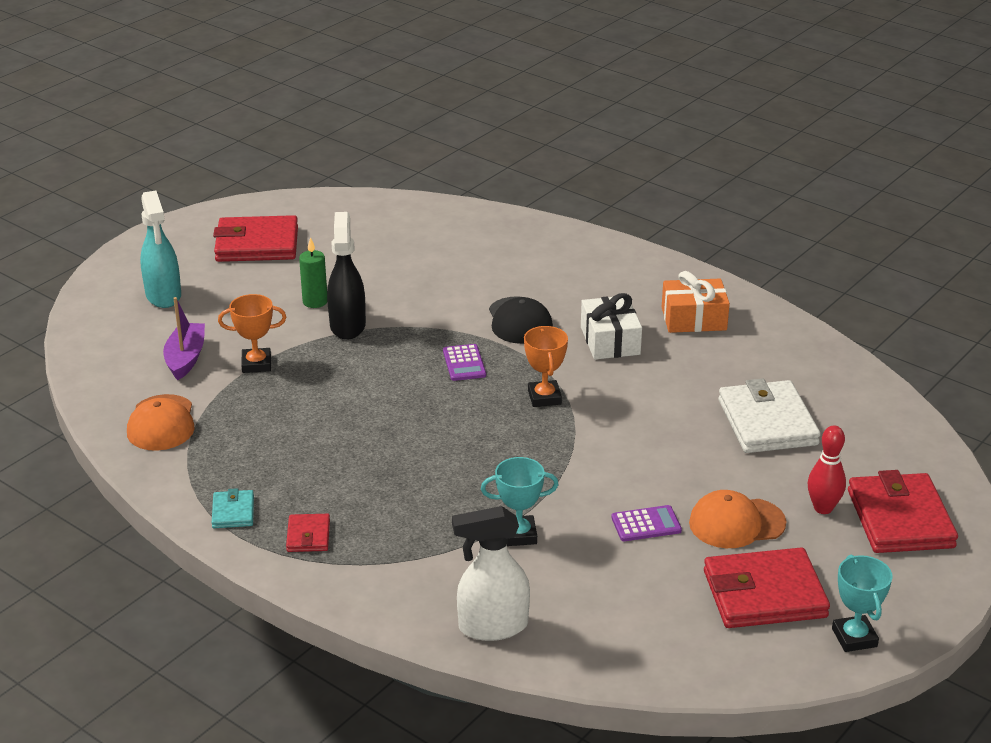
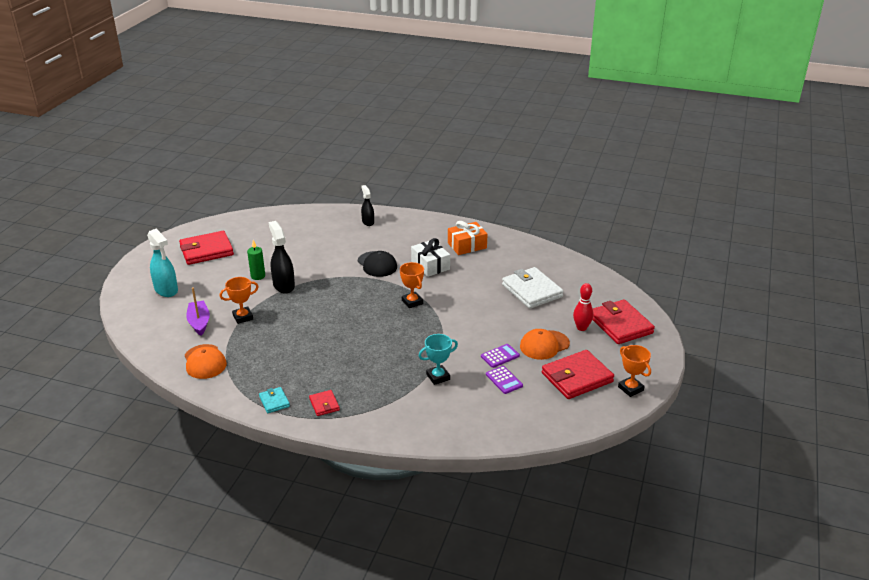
camera: 20 degrees left, 0 degrees up
purple calculator [443,344,486,381] -> purple calculator moved to [486,366,523,394]
white spray bottle [452,506,530,641] -> none
turquoise trophy [832,554,893,652] -> orange trophy [618,345,651,397]
none -> black spray bottle [361,185,374,226]

